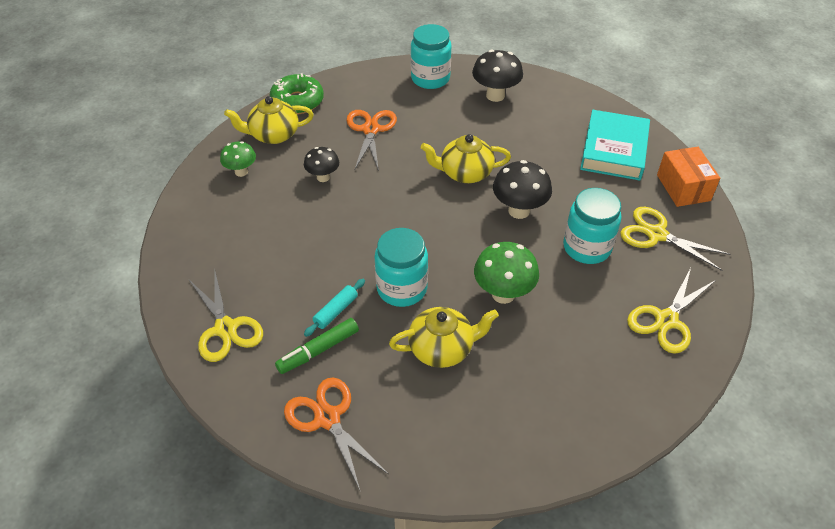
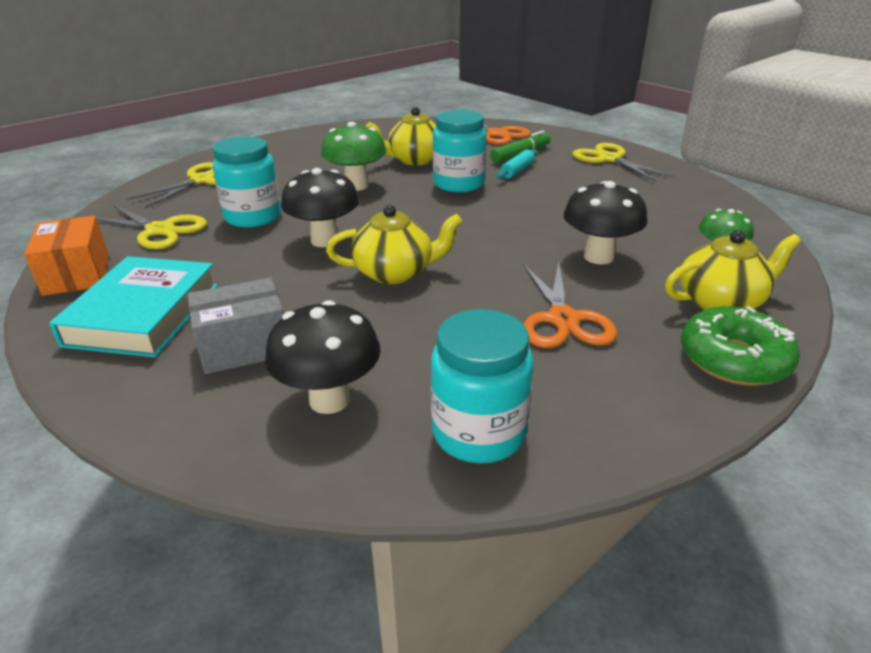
camera: 175 degrees right, 15 degrees down
black mushroom [304,147,339,182] -> black mushroom [563,181,648,264], size x1.57
none -> grey box [188,278,284,374]

